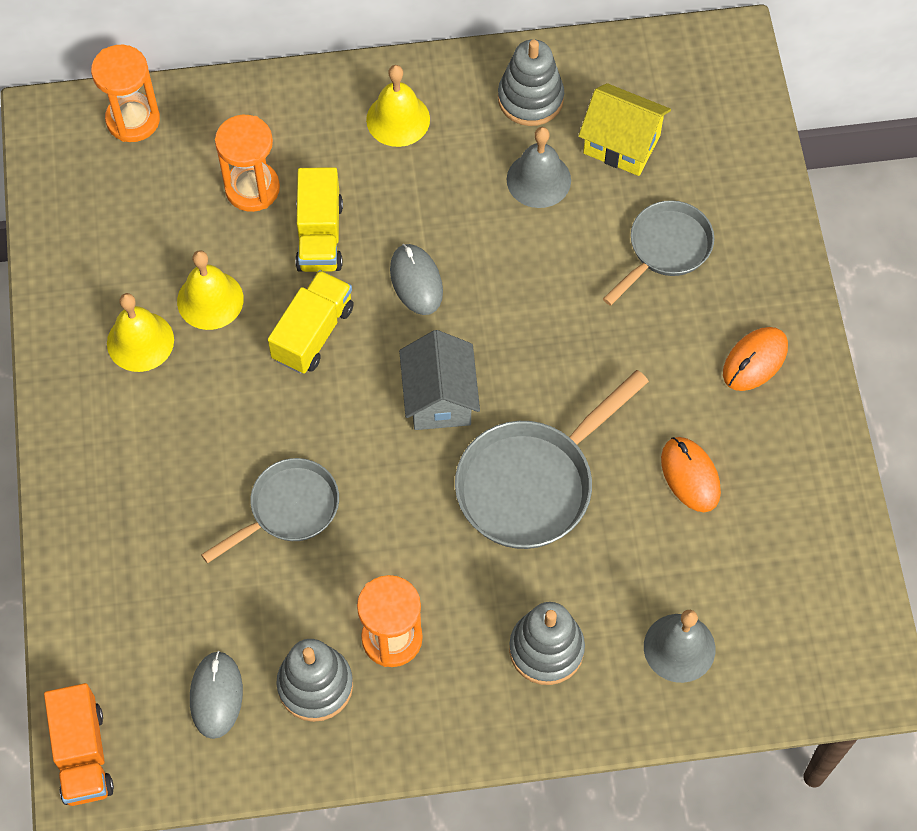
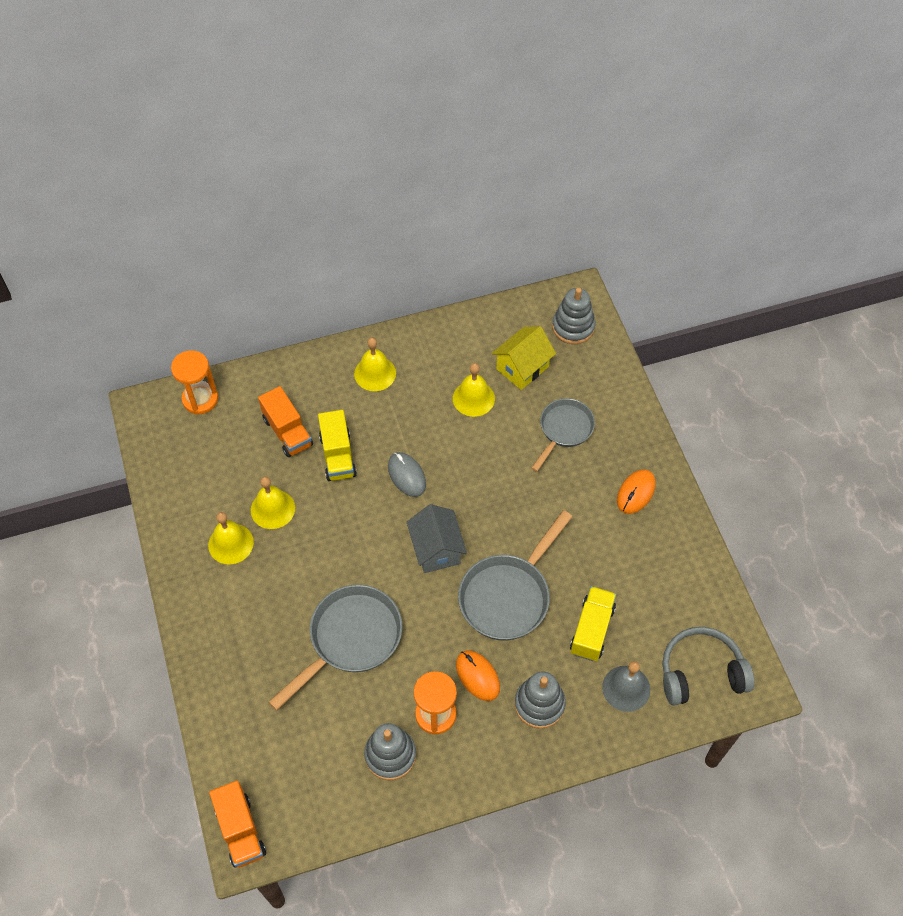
camera: 10 degrees left, 5 degrees down
grey mouse [190,651,243,739] -> none
grey pan [201,458,339,563] -> grey pan [268,585,402,710], size x1.54
orange hourglass [215,115,280,212] -> orange truck [258,386,313,457]
yellow truck [268,270,354,374] -> yellow truck moved to [570,586,616,661]
grey stacking toy [498,39,564,126] -> grey stacking toy moved to [552,288,596,344]
grey bell [507,127,571,208] -> yellow bell [453,363,495,417]
yellow house [579,83,671,176] -> yellow house turned 60 degrees counterclockwise [492,326,556,390]
orange mouse [661,437,721,512] -> orange mouse moved to [456,650,500,701]
none -> grey headphones [662,627,754,706]

